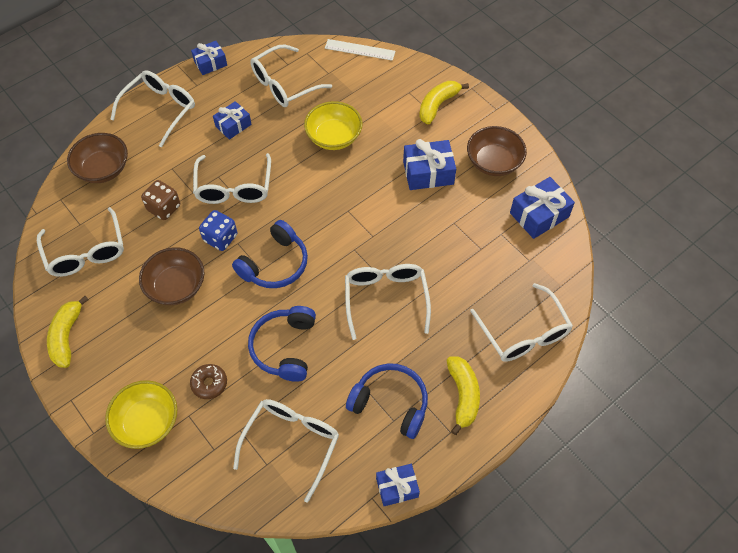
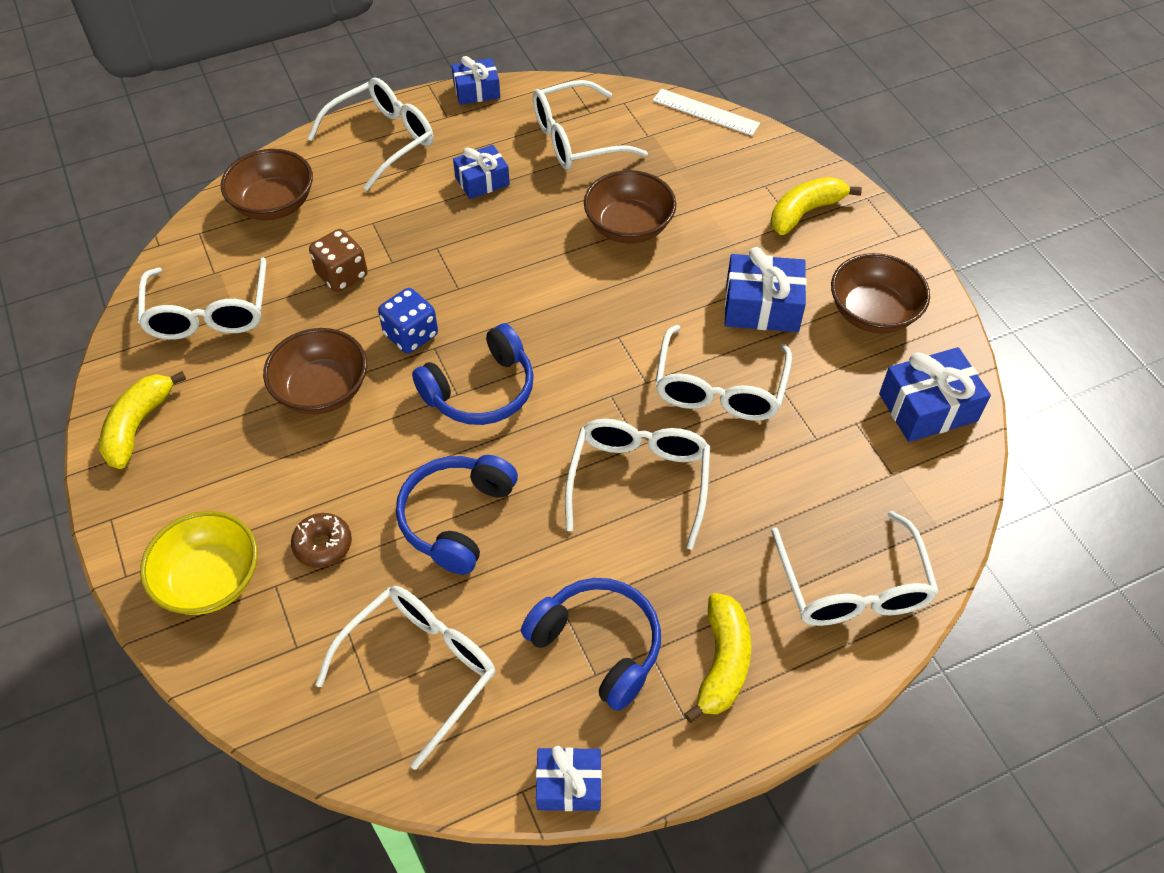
camera: 15 degrees right, 5 degrees down
white glasses [193,153,271,204] -> white glasses moved to [655,325,792,421]
yellow bowl [304,101,363,150] -> brown bowl [584,170,676,244]

